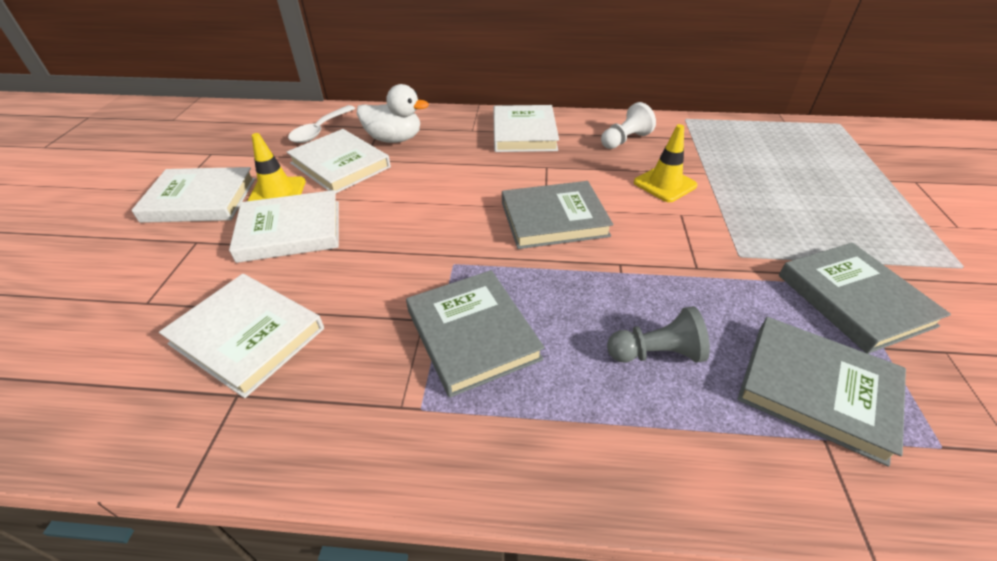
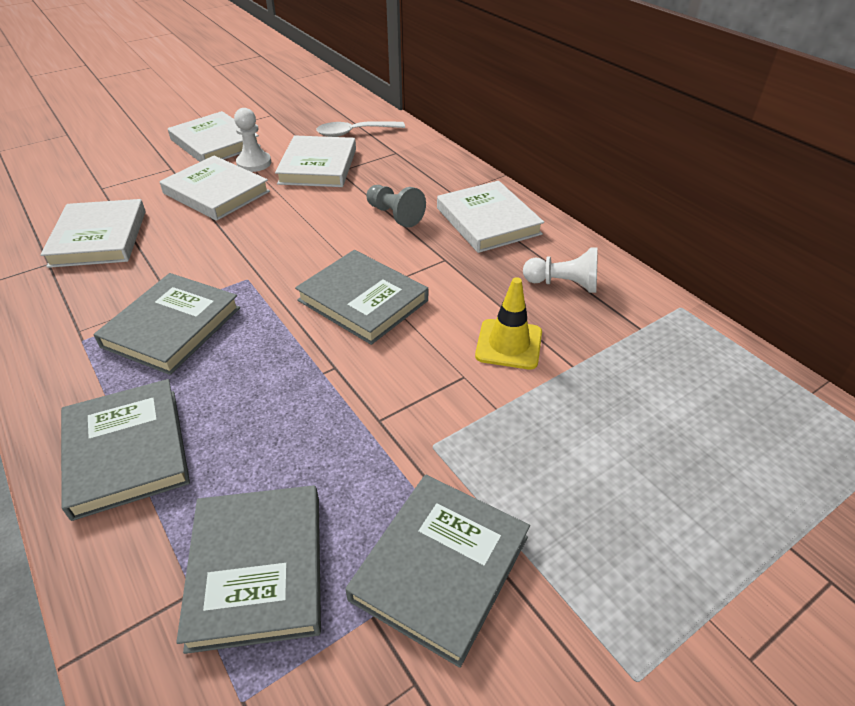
camera: 50 degrees right, 0 degrees up
yellow traffic cone [248,133,306,201] -> white pawn [234,108,271,172]
white duck [357,84,429,143] -> none
white book [493,105,559,152] -> white book turned 75 degrees counterclockwise [437,181,544,253]
grey pawn [607,306,710,363] -> grey pawn moved to [366,185,426,228]
none -> grey book [61,379,190,521]

